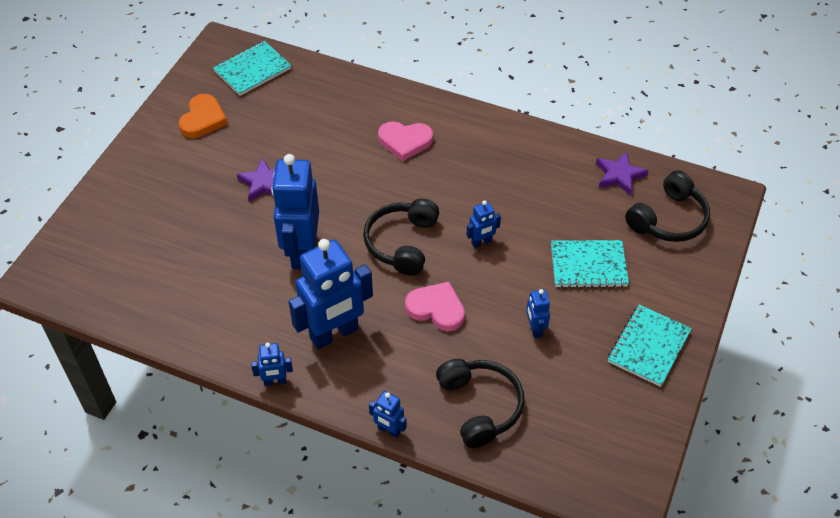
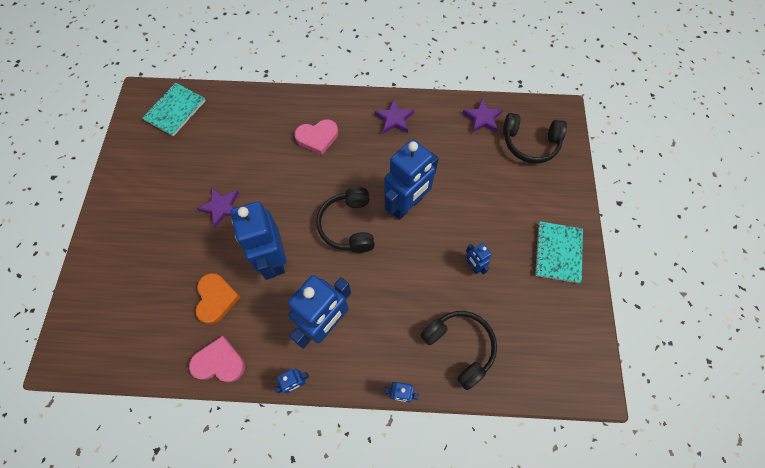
camera: 20 degrees left, 15 degrees up
orange heart [179,94,227,138] -> orange heart moved to [195,273,240,324]
pink heart [405,282,465,331] -> pink heart moved to [189,336,245,382]
blue robot [466,200,501,248] -> blue robot [384,139,439,220], size x2.22
turquoise notebook [551,240,629,288] -> none
black headphones [625,171,710,242] -> black headphones turned 75 degrees clockwise [503,113,567,163]
none -> purple star [374,99,414,134]

